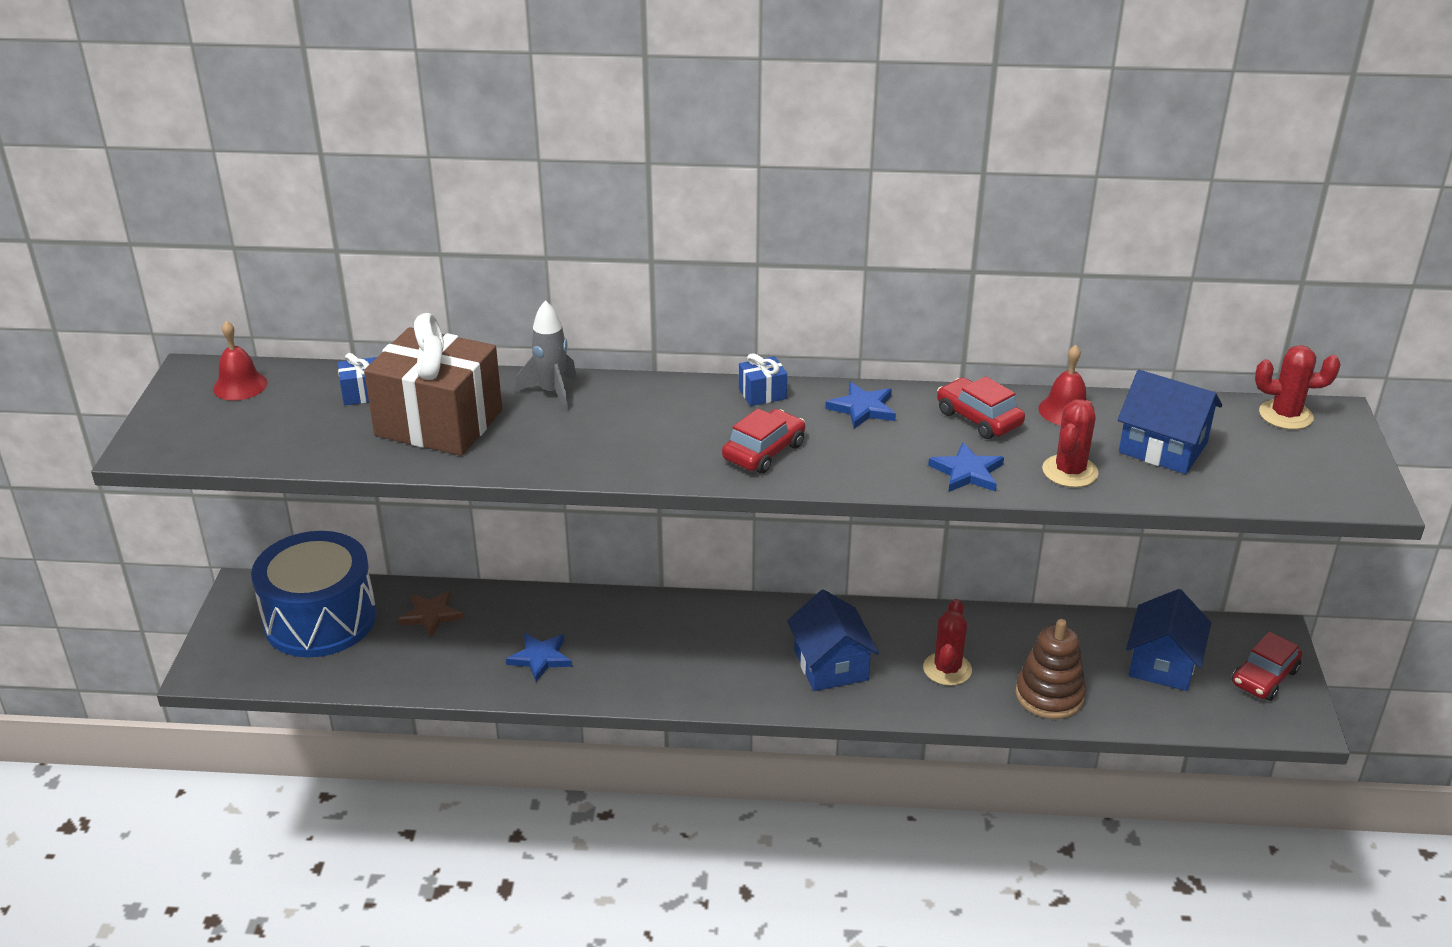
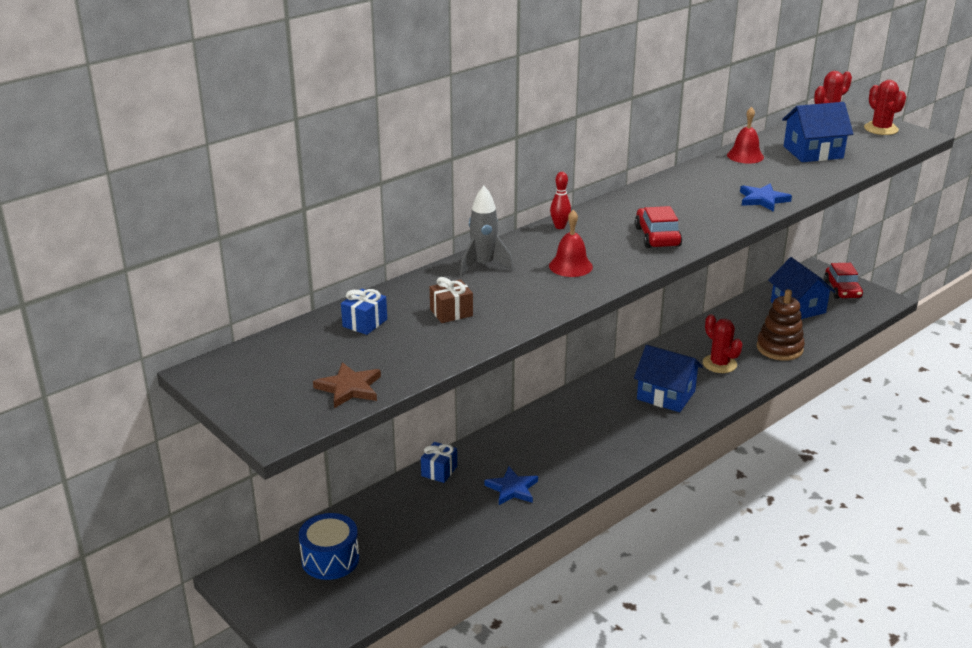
camera: 45 degrees left, 5 degrees down
red bell [213,321,267,401] -> red bell moved to [549,210,593,277]
blue drum [251,531,377,657] -> blue drum [299,513,359,580], size x0.56
brown gift [364,313,502,456] -> brown gift [430,277,473,323], size x0.40
brown star [398,590,463,637] -> brown star moved to [313,362,381,408]
blue gift [739,353,787,406] -> blue gift moved to [421,442,457,483]
blue star [825,382,896,429] -> none
red car [937,376,1025,439] -> none
red cactus [1042,400,1098,487] -> red cactus moved to [864,80,906,135]
none -> red bowling pin [550,172,571,229]

